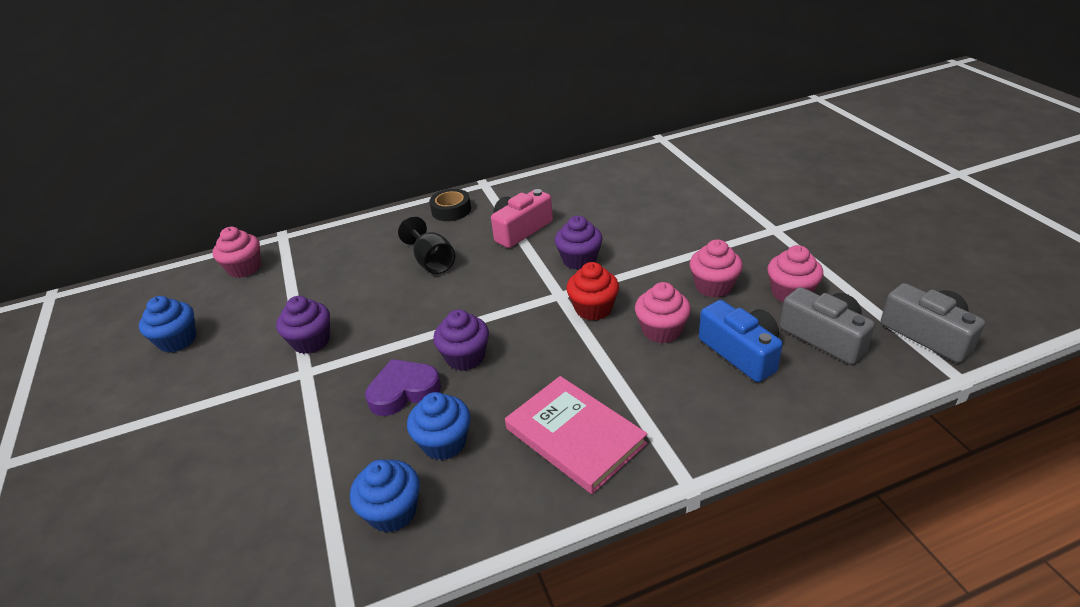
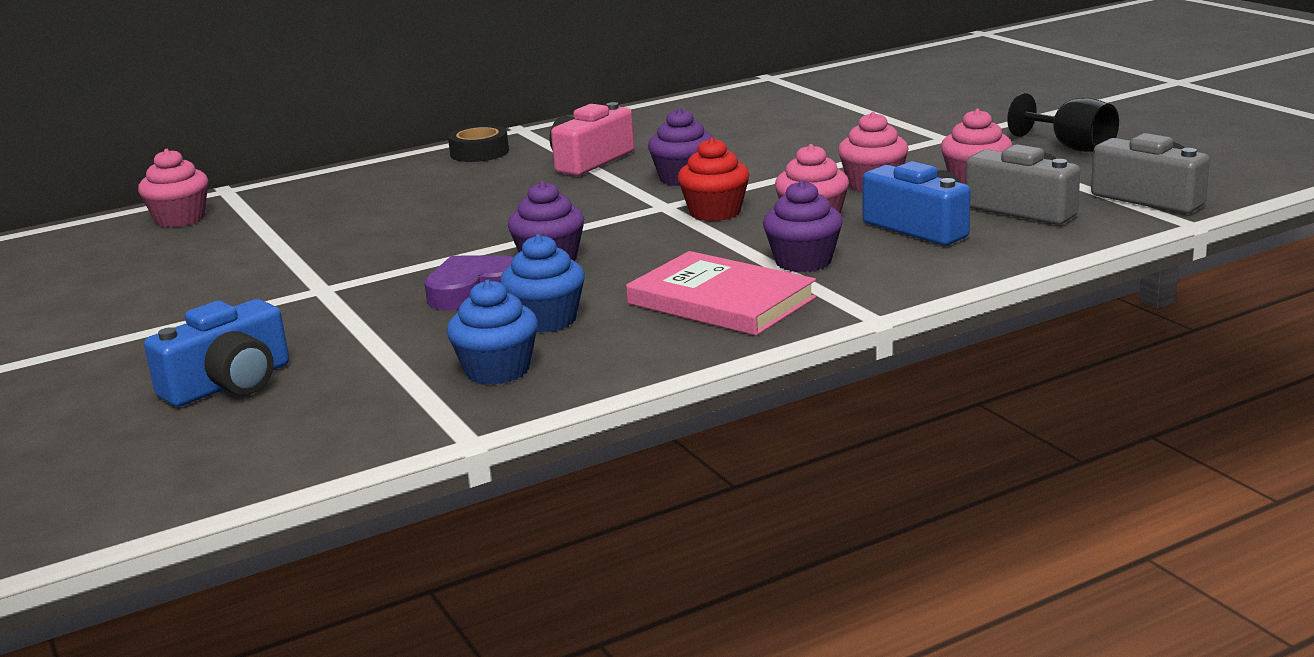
camera: 10 degrees left, 15 degrees down
blue cupcake [139,296,196,353] -> none
purple cupcake [276,296,330,354] -> purple cupcake moved to [763,180,843,272]
black goblet [398,216,455,274] -> black goblet moved to [1007,93,1119,152]
none -> blue camera [144,299,289,407]

